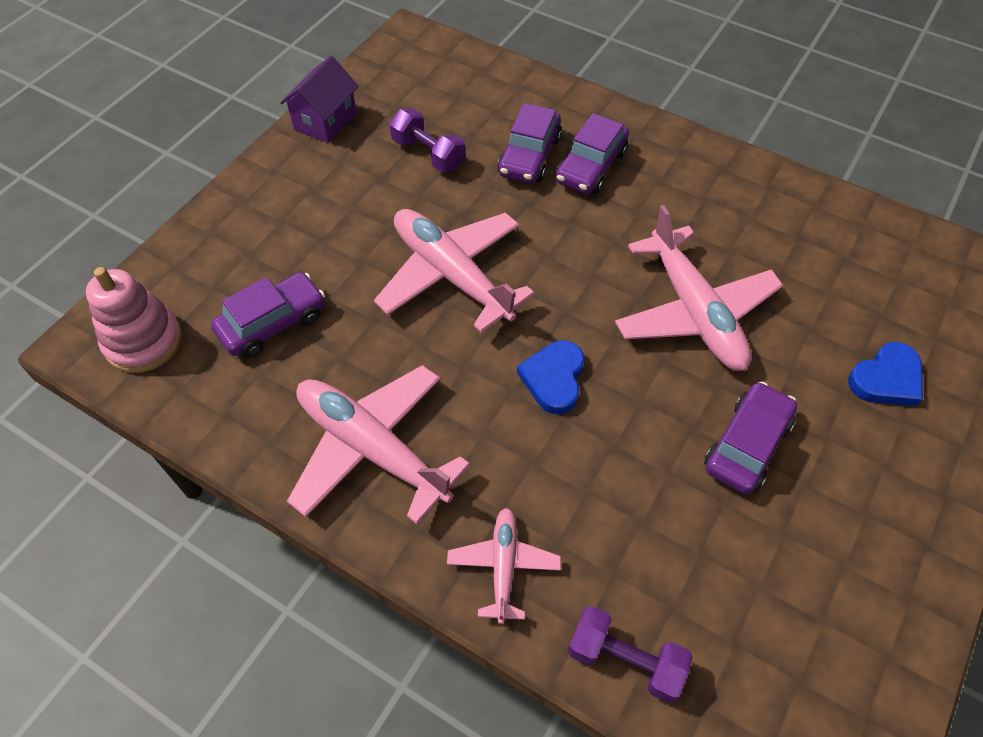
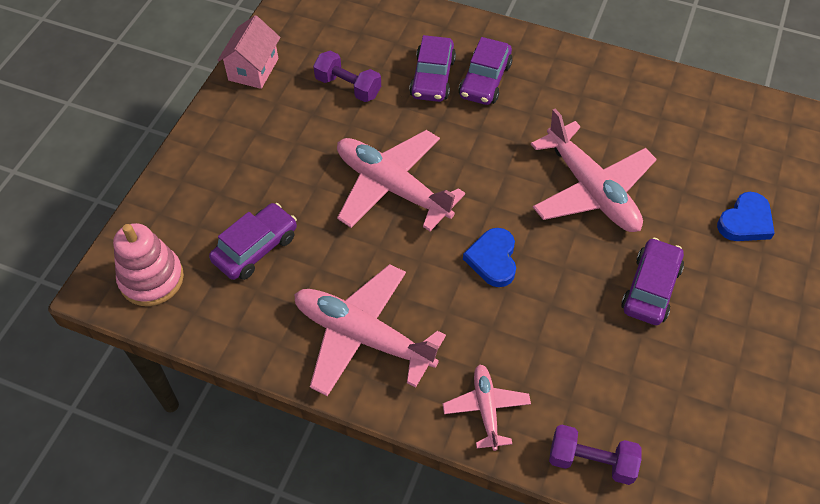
camera: 10 degrees left, 0 degrees up
purple house [280,56,359,143] -> pink house [217,15,280,89]

